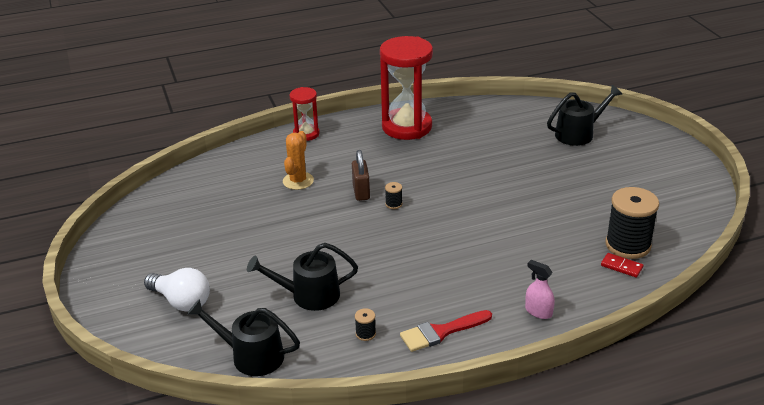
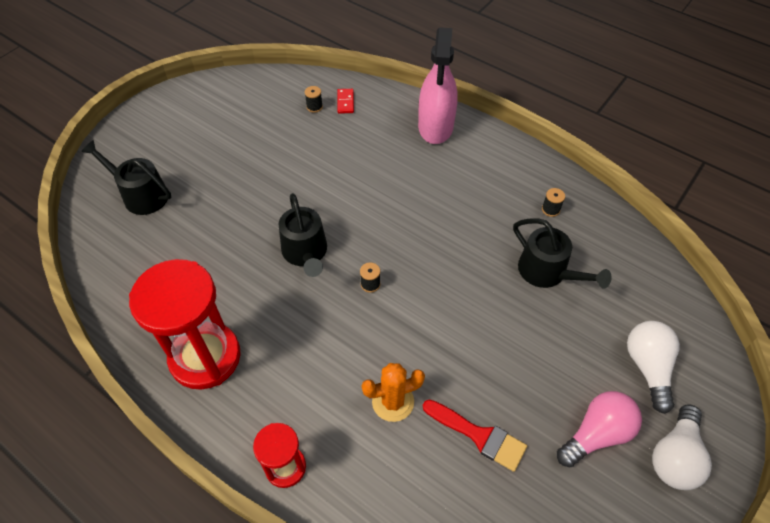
camera: 125 degrees left, 20 degrees up
black watering can [187,299,300,376] -> black watering can moved to [278,193,327,277]
brown padlock [352,150,370,201] -> none
red brush [400,310,492,352] -> red brush moved to [423,400,527,472]
pink spray bottle [525,260,555,319] -> pink spray bottle [418,27,458,144], size x2.19
black spool [606,187,659,259] -> black spool [305,86,323,113], size x0.41
none -> pink light bulb [557,391,642,467]
none -> white light bulb [652,404,712,490]

